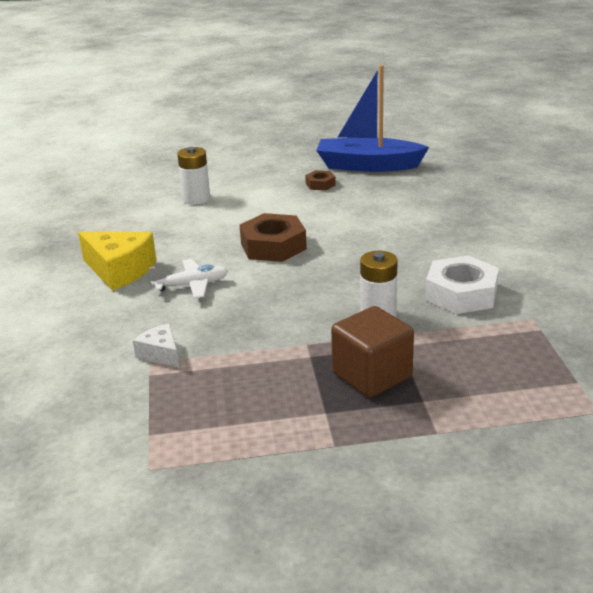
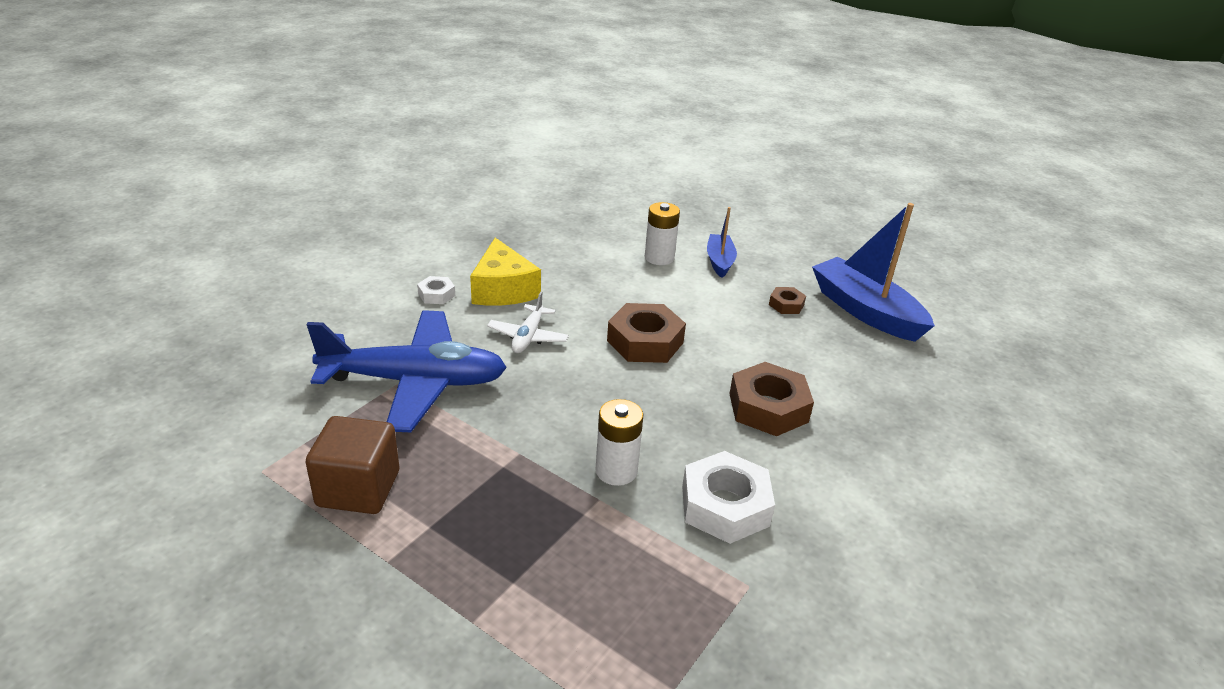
camera: 40 degrees right, 5 degrees up
white cheese [133,323,179,367] -> blue plane [307,310,507,432]
white plane [149,259,228,298] -> white plane turned 75 degrees clockwise [487,292,569,353]
brown cube [331,306,414,398] -> brown cube moved to [305,416,399,514]
none -> white nut [417,276,455,304]
none -> blue boat [707,207,737,278]
none -> brown nut [729,362,814,436]

